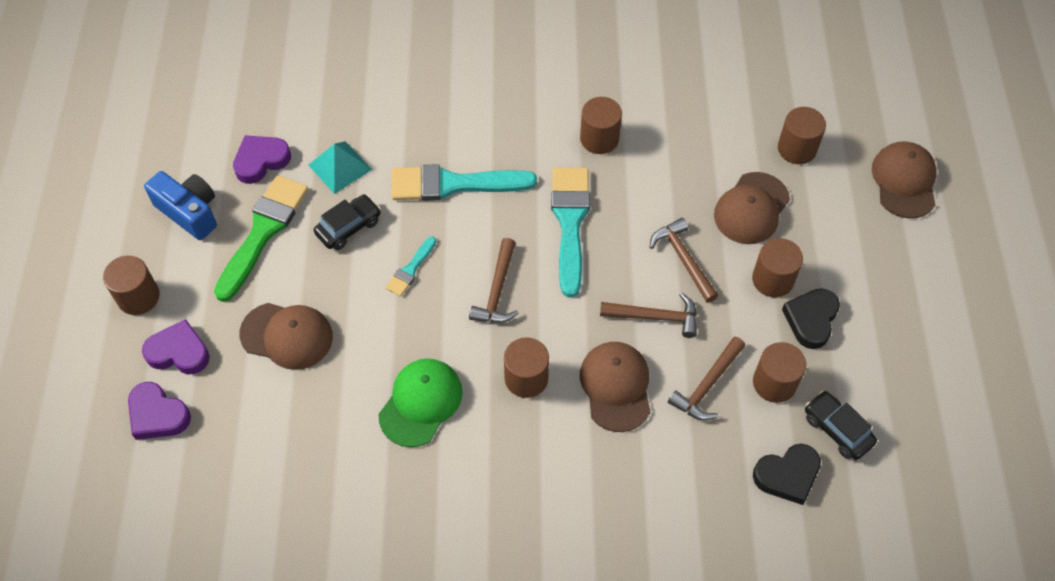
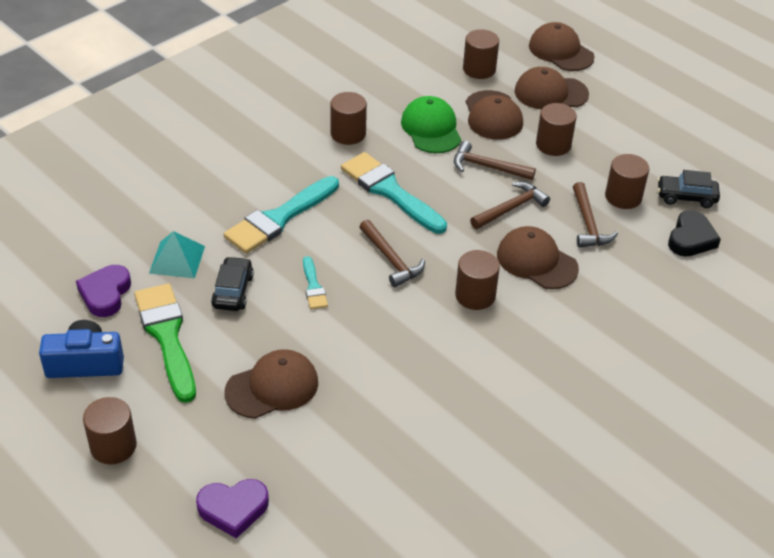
camera: 45 degrees left, 15 degrees down
purple heart [142,319,210,374] -> none
green cap [379,359,463,447] -> green cap moved to [401,96,461,153]
black heart [782,288,840,349] -> none
none -> brown cap [515,67,589,109]

